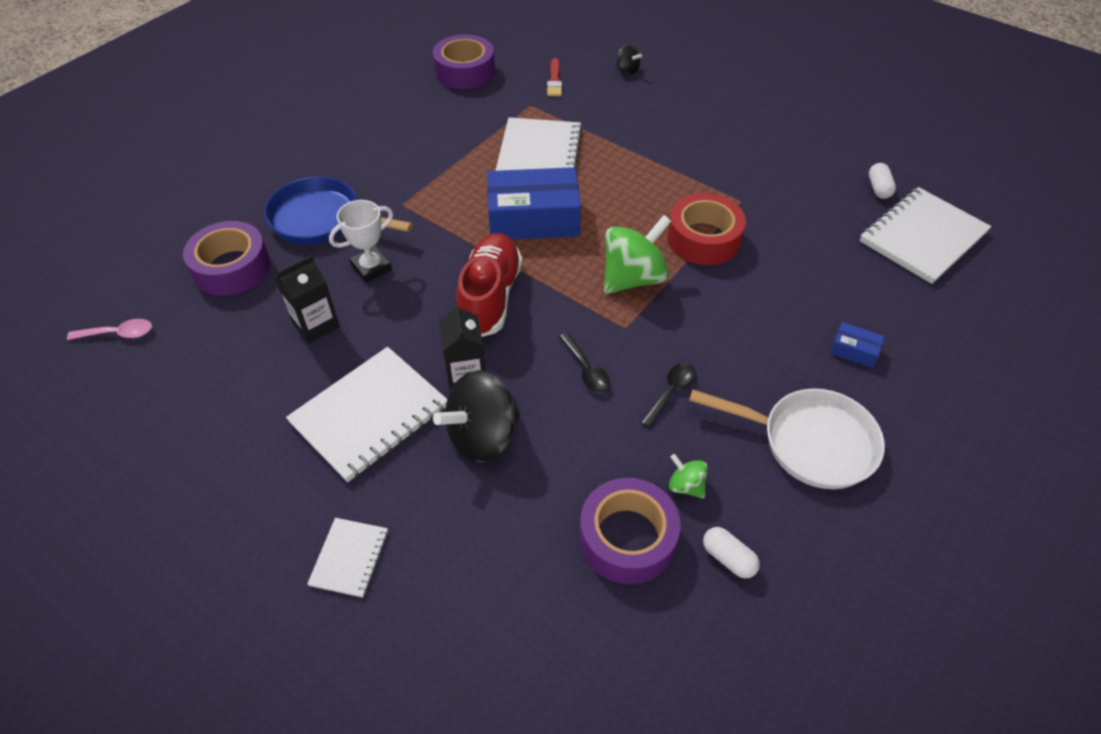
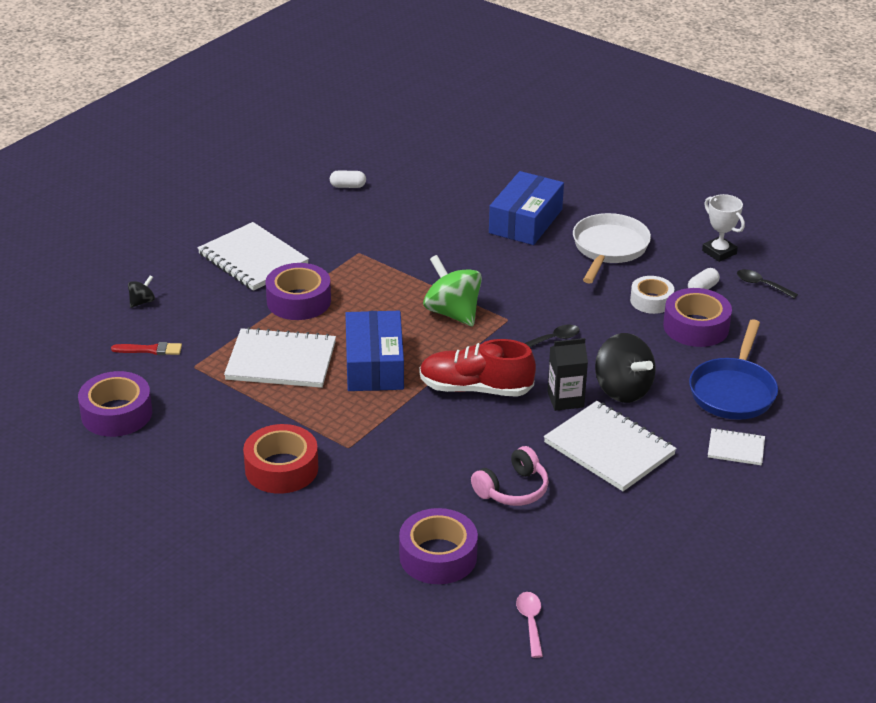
camera: 90 degrees left, 15 degrees down
blue pan [264,176,413,245] -> blue pan moved to [689,319,778,420]
black carton [275,255,340,343] -> pink headphones [471,446,549,506]
white trophy [329,200,393,283] -> white trophy moved to [702,194,745,262]
black spoon [641,363,696,428] -> black spoon moved to [737,269,798,298]
red tape [667,193,746,265] -> red tape moved to [243,424,318,494]
green spinning top [669,454,708,498] -> white tape [630,276,674,314]
blue box [830,322,884,368] -> blue box [489,171,564,245], size x2.36
white notebook [860,187,992,284] -> white notebook moved to [198,222,309,291]
none -> purple tape [265,263,331,320]

